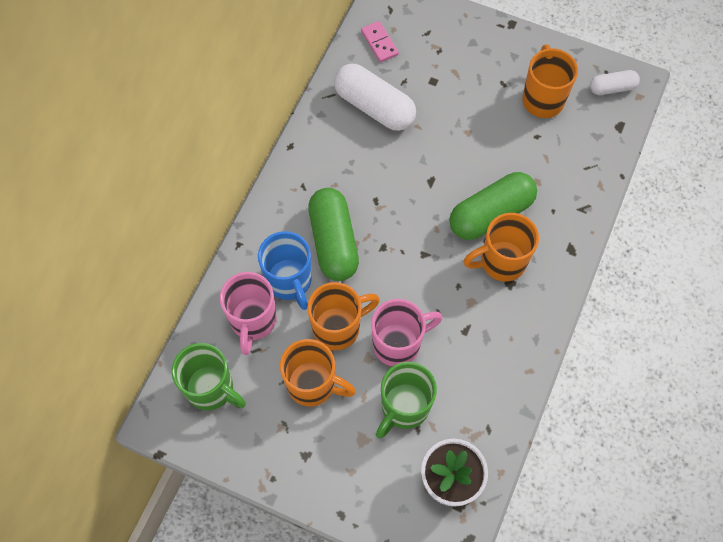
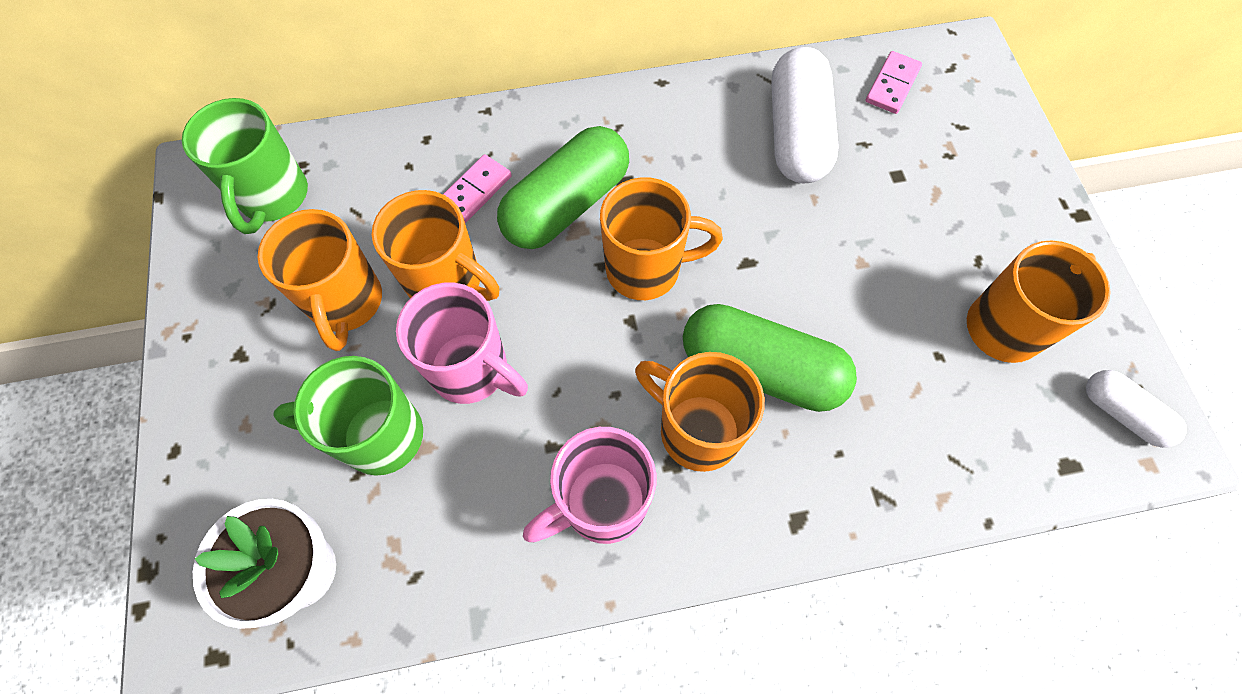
camera: 55 degrees right, 0 degrees up
pink mug [220,272,277,355] -> pink mug moved to [523,427,656,544]
blue mug [258,231,312,310] -> pink domino [443,154,512,223]
none -> orange mug [600,177,723,300]

